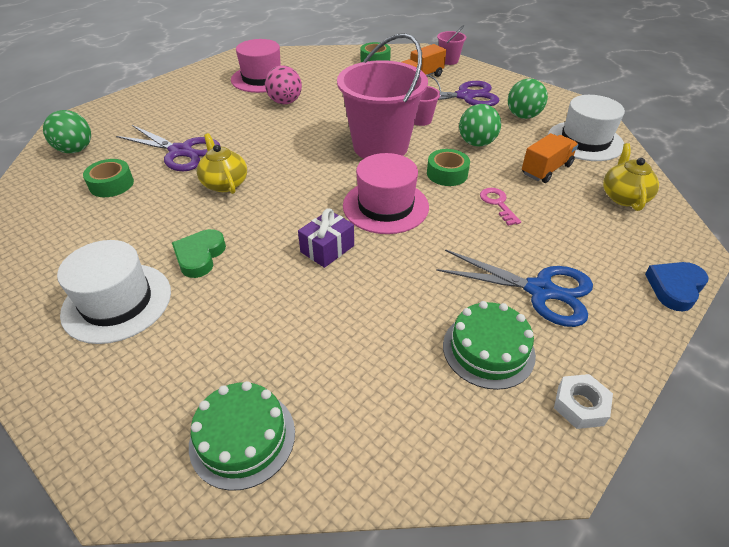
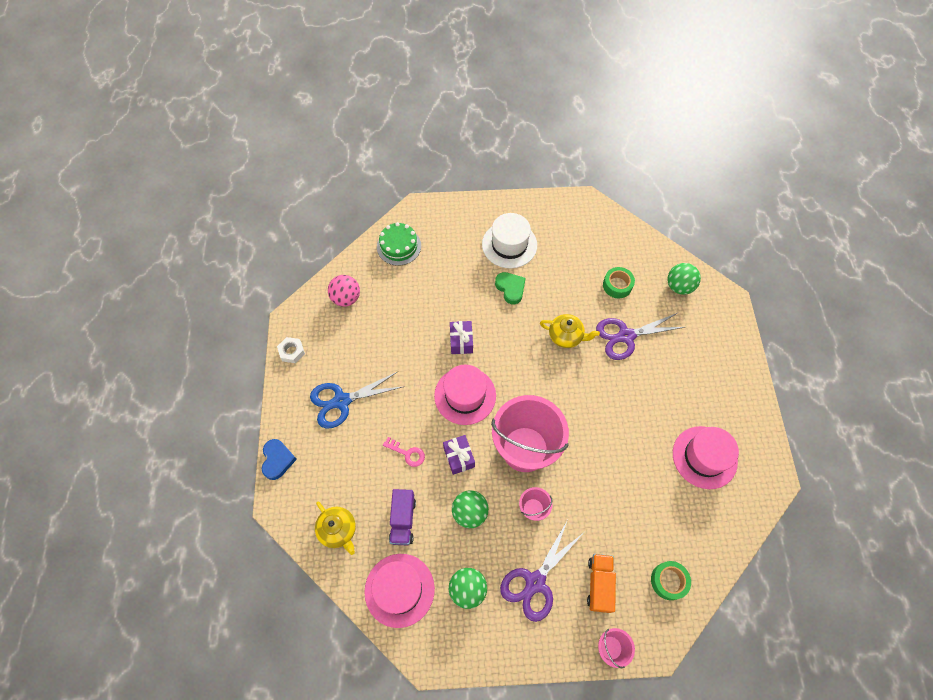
camera: 135 degrees right, 20 degrees up
pink ball [265,65,302,104] -> pink ball moved to [328,275,360,307]
green tape [427,149,470,186] -> purple gift [443,435,475,475]
green cake [443,301,536,390] -> none
orange truck [522,133,579,183] -> purple truck [389,489,416,546]
white hat [548,95,625,161] -> pink hat [364,554,435,628]

